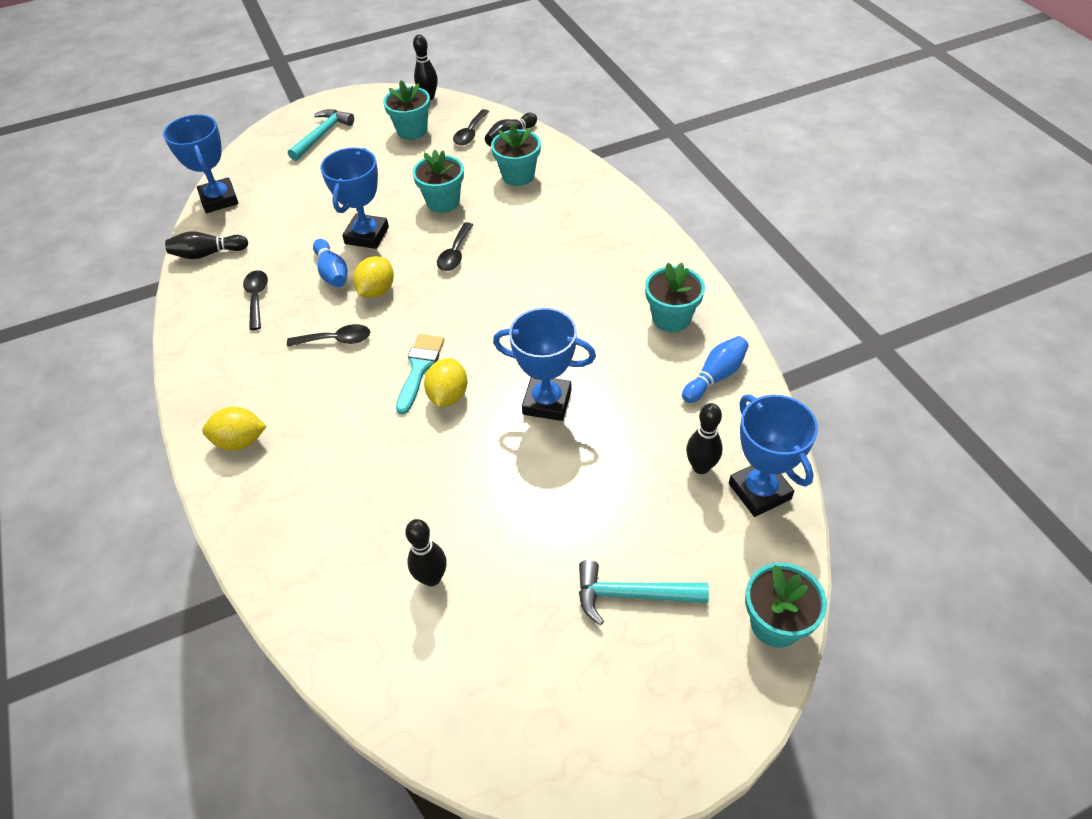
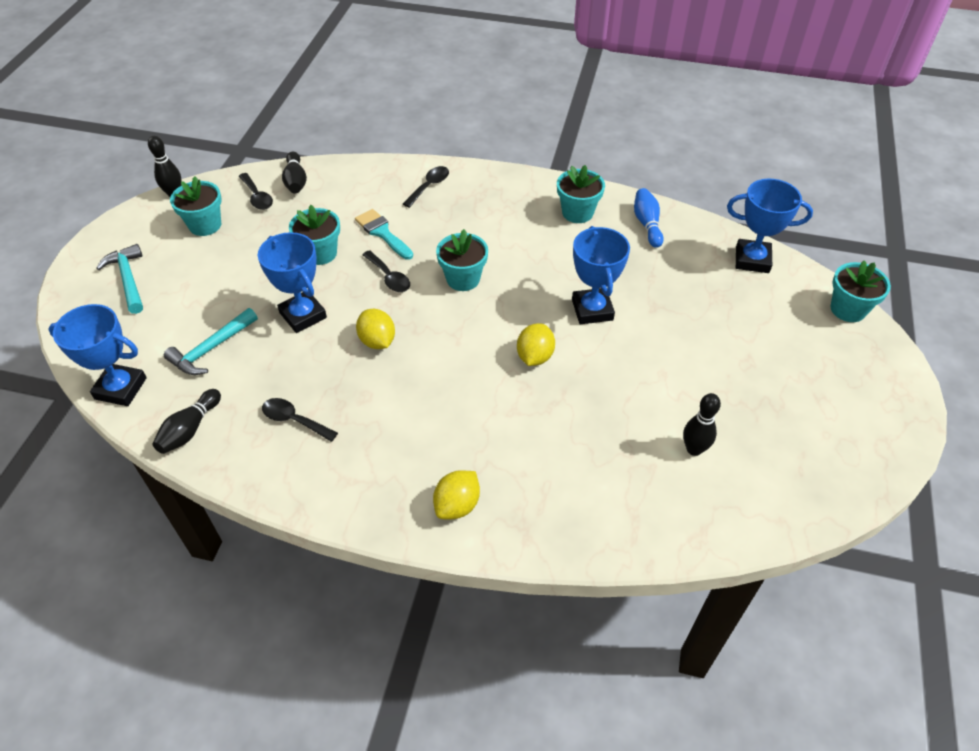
camera: 55 degrees left, 0 degrees up
black spoon [287,324,371,347] -> black spoon moved to [403,166,449,208]
blue bowling pin [313,239,347,287] -> none
turquoise brush [396,334,444,414] -> turquoise brush moved to [355,209,413,260]
yellow lemon [424,358,467,407] -> yellow lemon turned 60 degrees clockwise [517,323,555,366]
turquoise flower pot [491,123,541,186] -> turquoise flower pot moved to [436,229,488,291]
blue trophy [493,308,596,421] -> blue trophy turned 60 degrees counterclockwise [572,226,630,324]
turquoise hammer [579,560,709,625] -> turquoise hammer moved to [164,308,258,375]
black bowling pin [686,403,723,474] -> none

